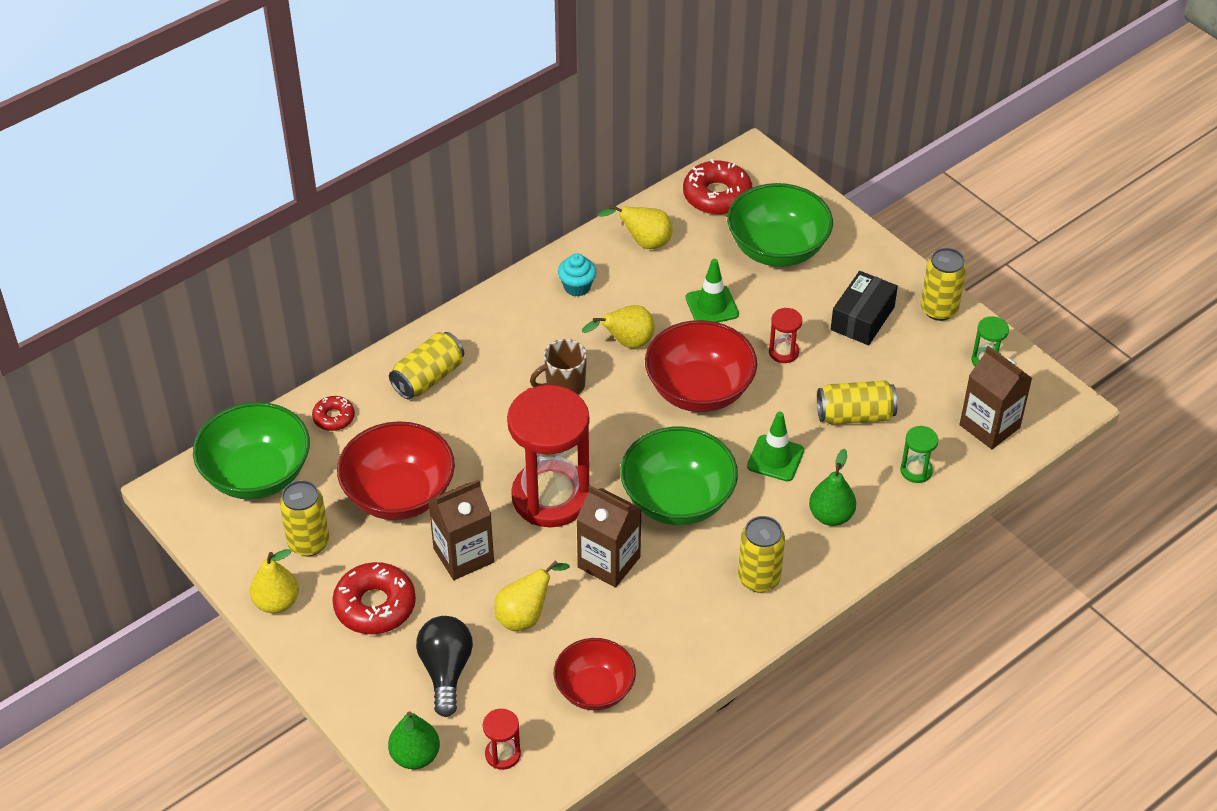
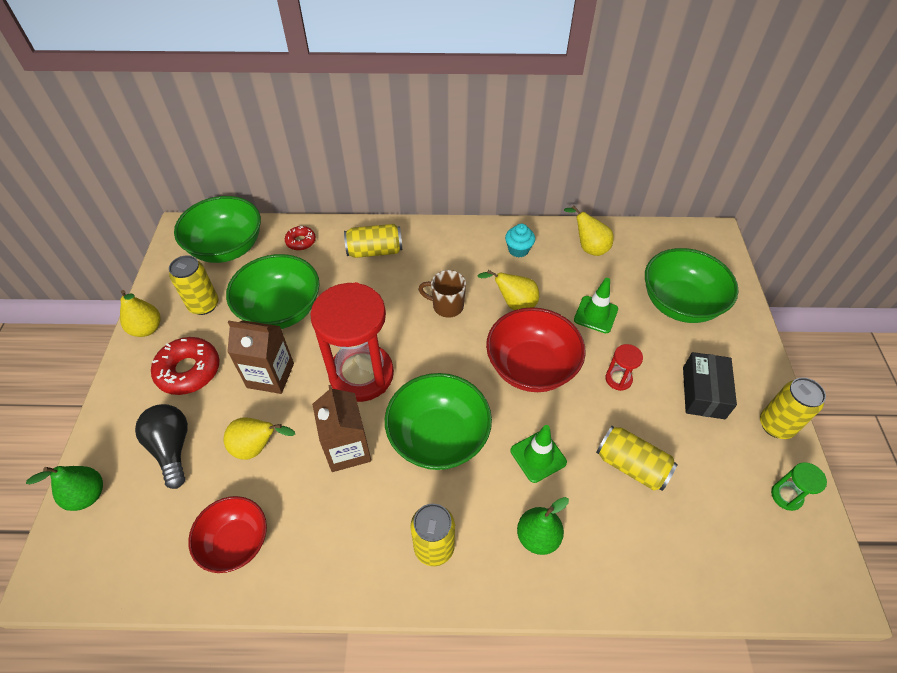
camera: 40 degrees right, 5 degrees up
red bowl [337,421,455,520] -> green bowl [226,254,320,329]
black light bulb [416,616,473,717] -> black light bulb turned 60 degrees counterclockwise [135,404,188,489]
red hourglass [483,709,521,770] -> none
red donut [683,159,752,215] -> none
black box [831,271,898,345] -> black box turned 60 degrees counterclockwise [683,352,737,419]
green hourglass [900,426,938,483] -> none
brown carton [960,346,1032,449] -> none

